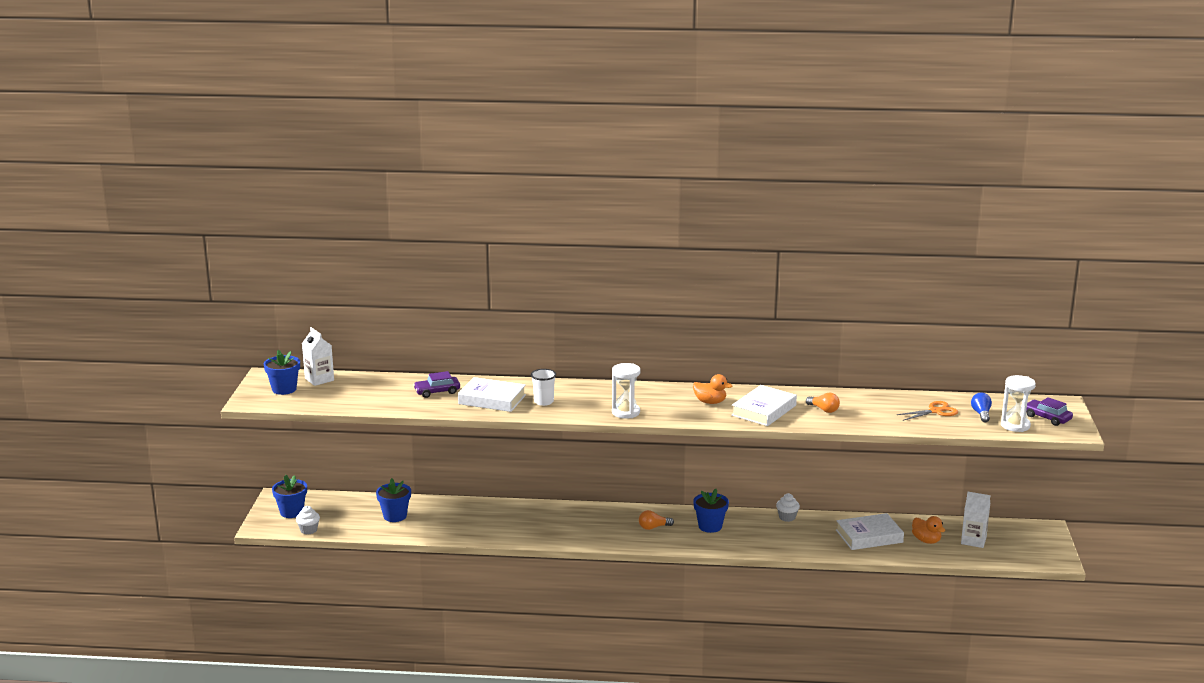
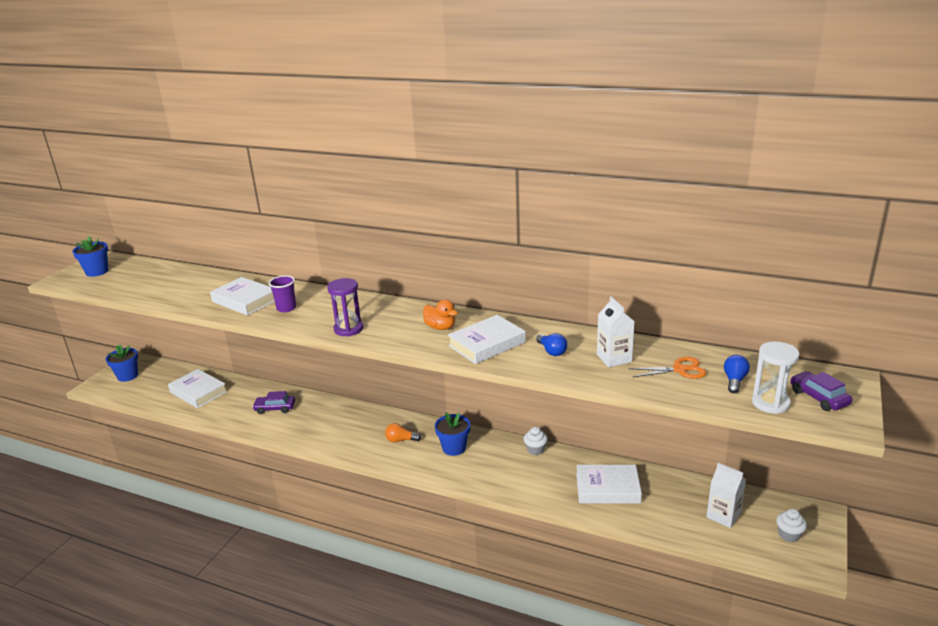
camera: 20 degrees right, 5 degrees up
white cupcake [296,506,320,535] -> white cupcake moved to [776,509,807,542]
white carton [302,327,334,386] -> white carton moved to [597,296,634,367]
blue flower pot [376,478,411,522] -> white book [168,369,227,408]
purple car [413,371,460,398] -> purple car moved to [252,391,295,414]
white cup [531,369,556,406] -> purple cup [269,275,296,312]
white hourglass [612,363,641,419] -> purple hourglass [327,278,363,337]
orange light bulb [806,393,840,413] -> blue light bulb [536,333,567,356]
orange duck [912,516,945,544] -> none

